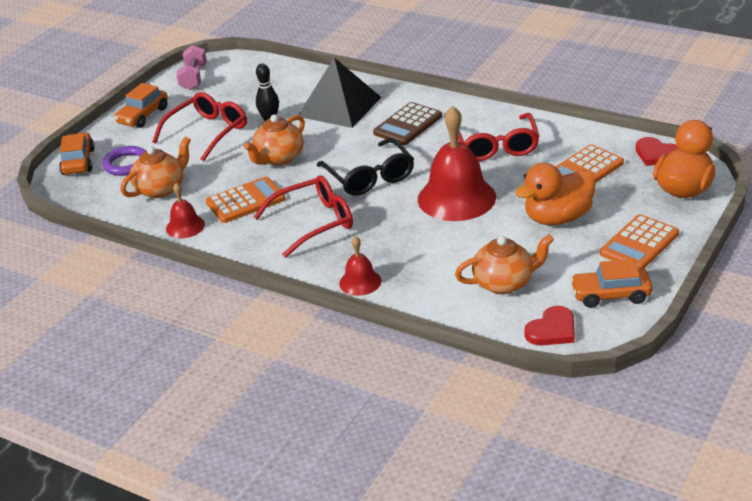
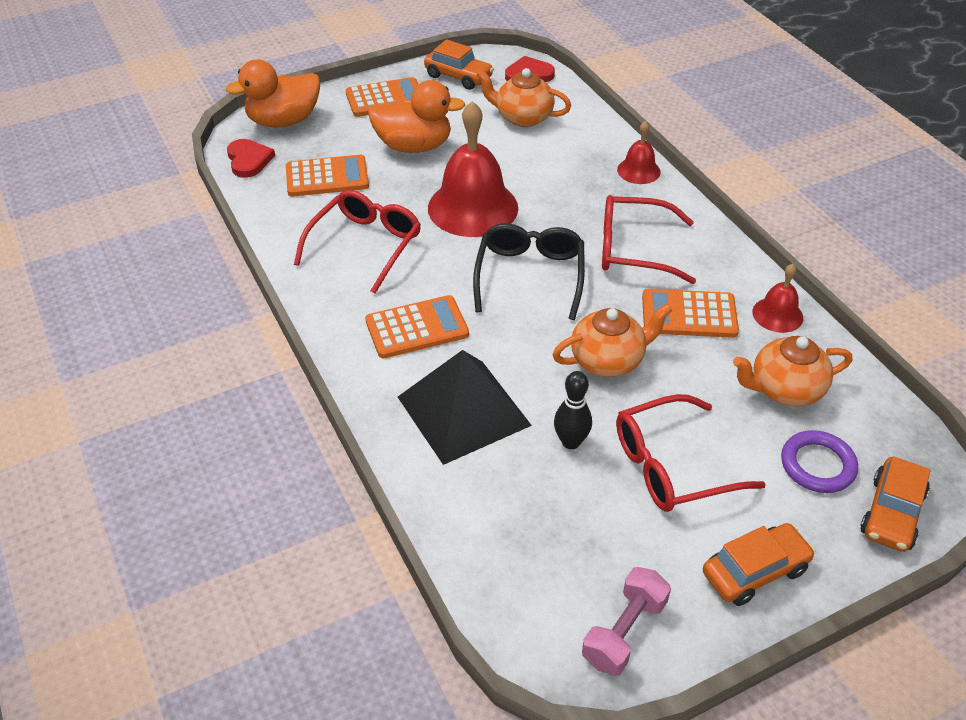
camera: 150 degrees left, 10 degrees up
brown calculator [373,102,442,145] -> orange calculator [365,295,469,359]

